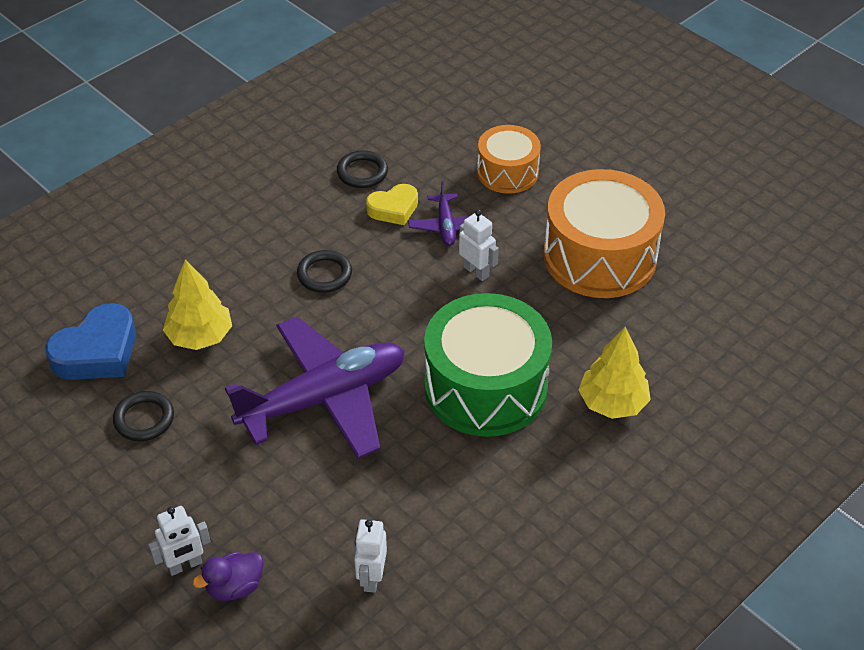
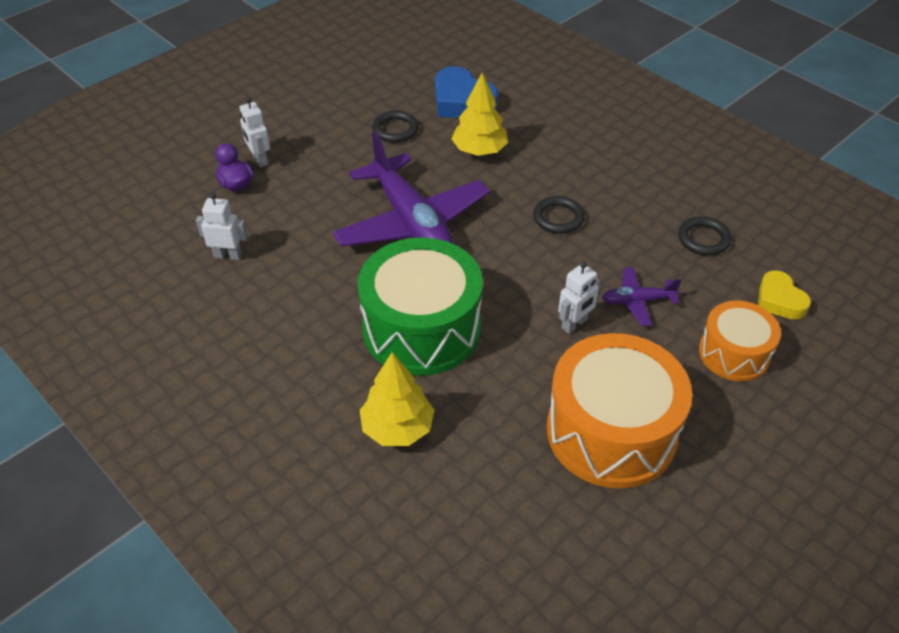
camera: 90 degrees right, 0 degrees up
yellow heart [366,184,418,225] -> yellow heart moved to [758,270,811,320]

